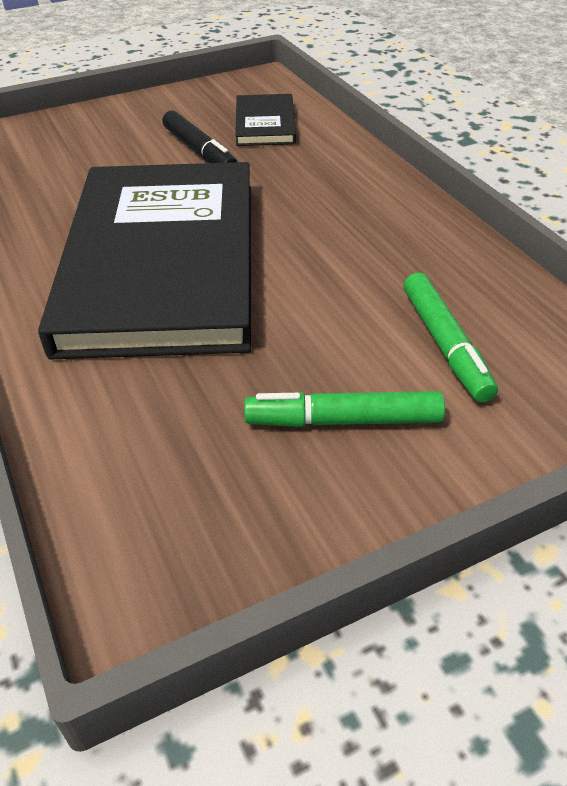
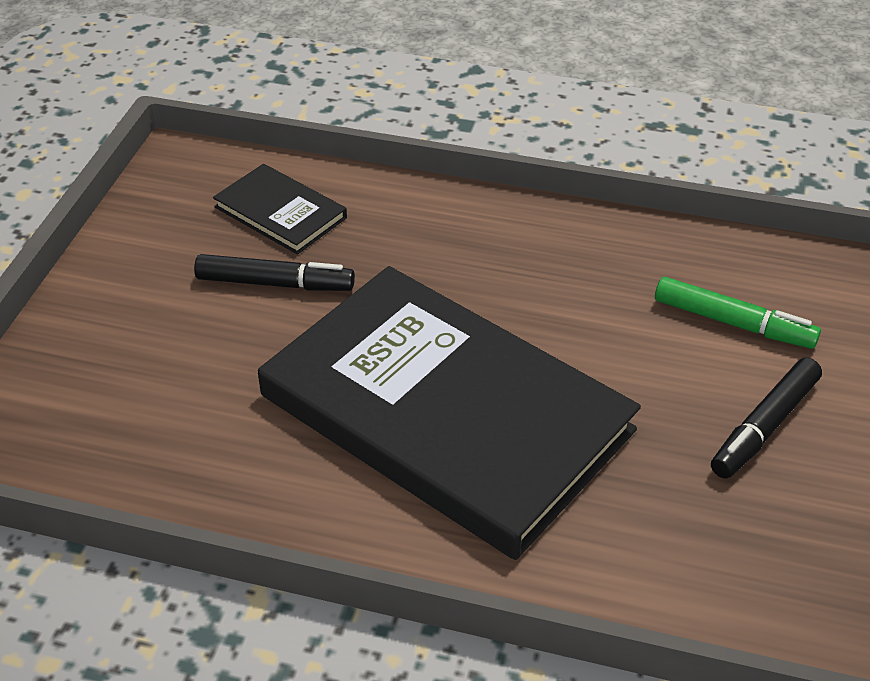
camera: 50 degrees left, 0 degrees up
green marker [244,391,445,427] -> black marker [711,358,822,479]

